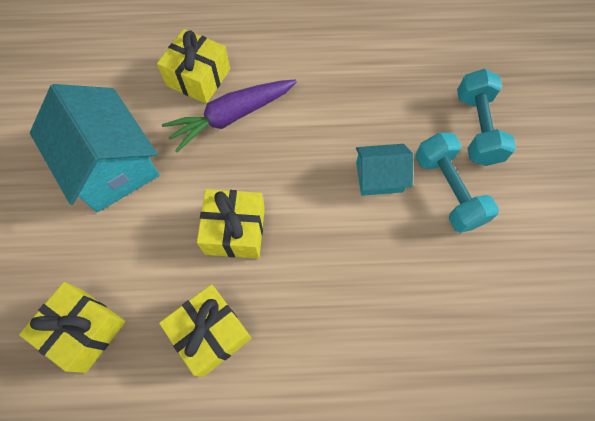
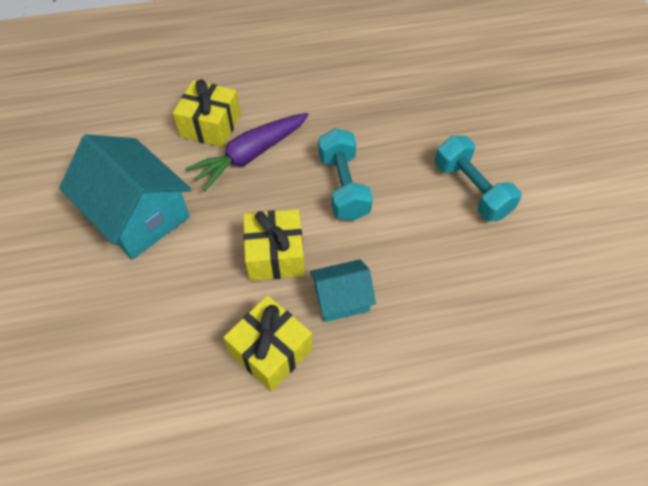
camera: 10 degrees left, 10 degrees down
yellow gift [19,282,126,373] -> none
turquoise house [356,144,414,196] -> turquoise house moved to [310,259,376,322]
turquoise dumbbell [457,69,516,166] -> turquoise dumbbell moved to [318,128,373,221]

